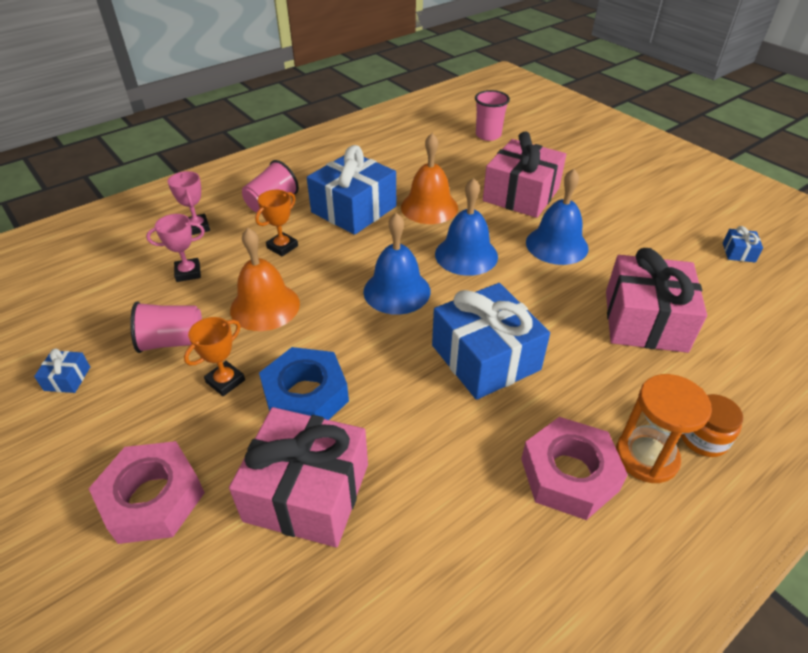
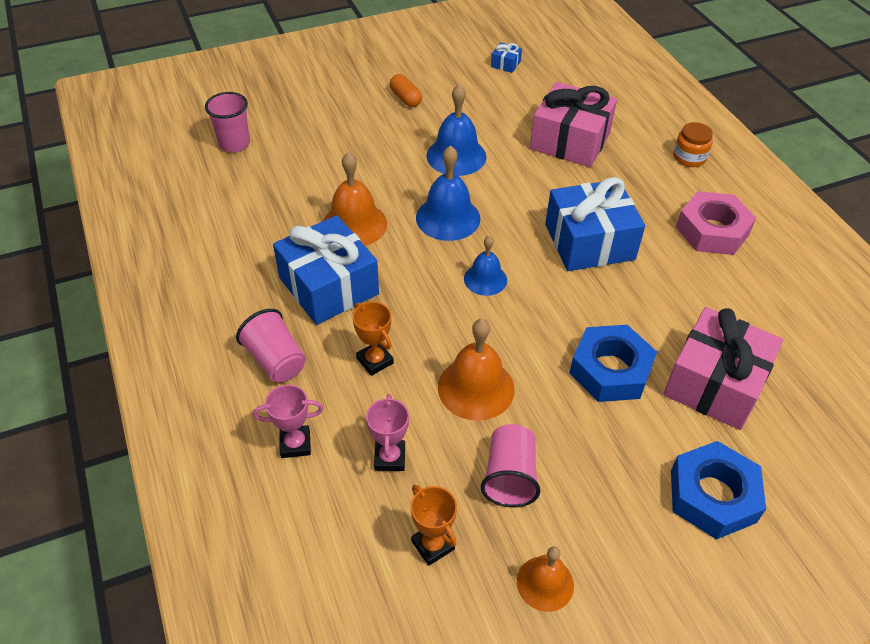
camera: 75 degrees left, 5 degrees up
blue gift [34,348,90,393] -> orange bell [517,546,574,612]
pink nut [88,441,205,544] -> blue nut [671,441,766,540]
orange trophy [184,317,245,396] -> orange trophy moved to [411,485,457,566]
blue bell [363,213,431,315] -> blue bell [464,236,507,296], size x0.63
pink gift [483,132,566,218] -> none
orange hourglass [616,374,712,483] -> none
none -> orange capsule [390,74,422,107]

